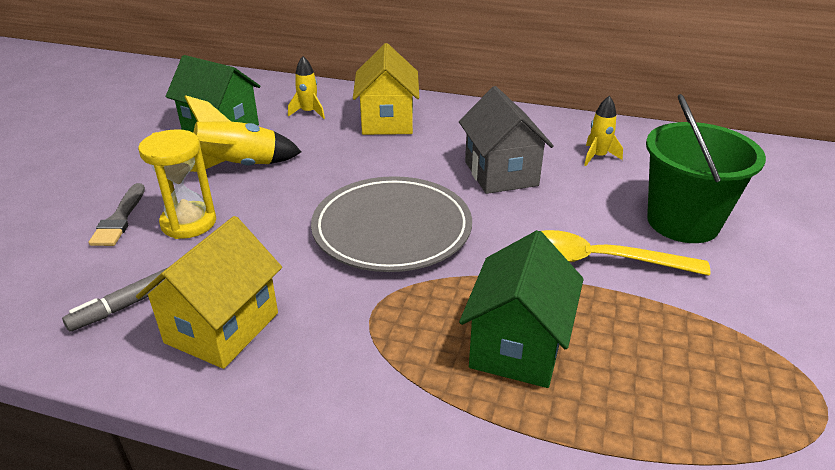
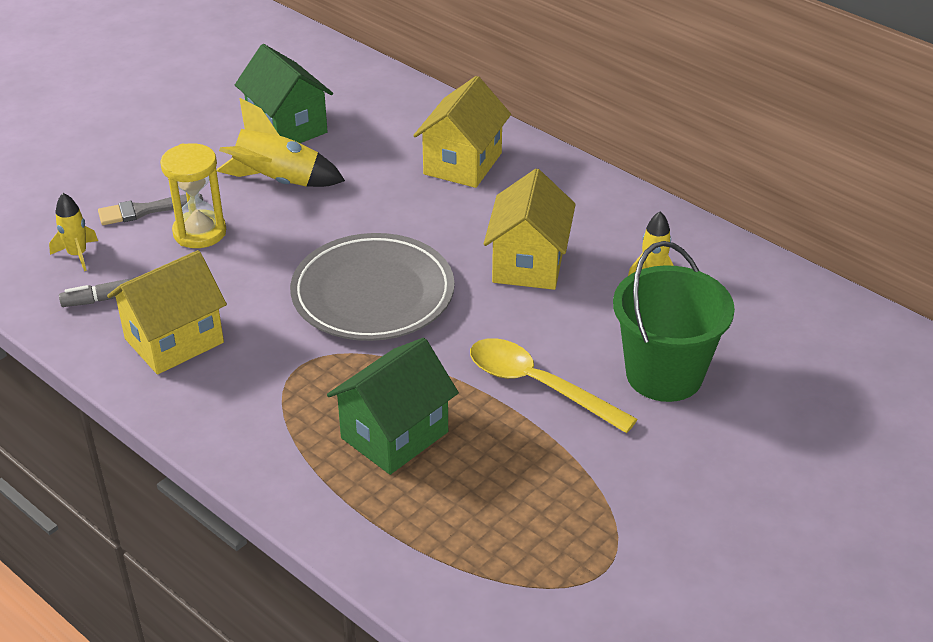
camera: 25 degrees right, 5 degrees up
grey brush [88,183,145,246] -> grey brush turned 45 degrees clockwise [98,194,203,225]
yellow rocket [288,56,325,119] -> yellow rocket moved to [49,193,98,271]
grey house [459,86,554,194] -> yellow house [484,169,576,290]

